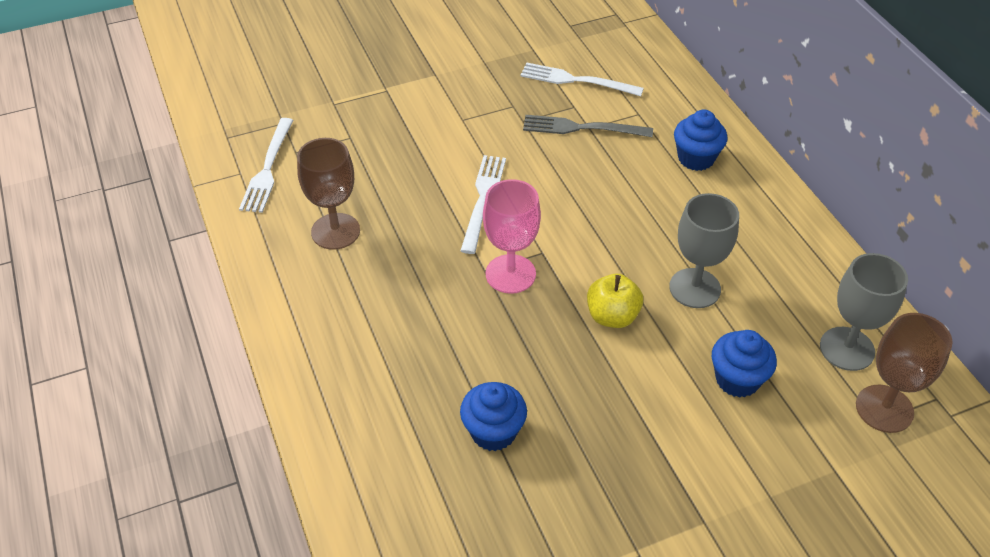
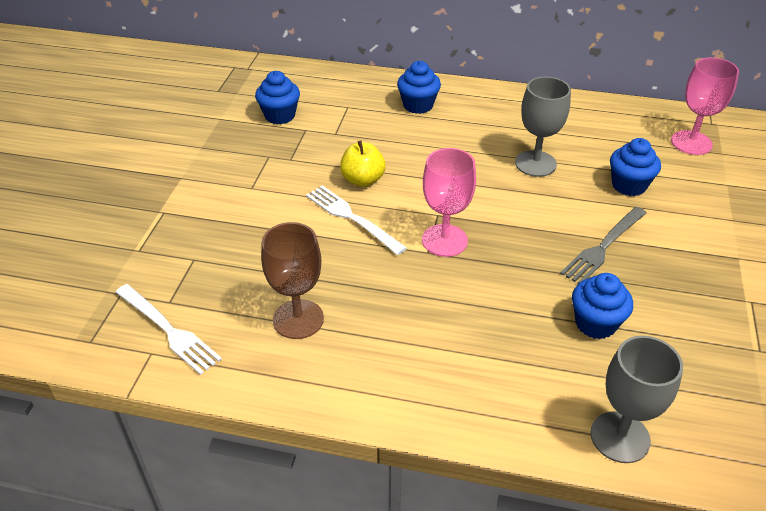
camera: 55 degrees left, 5 degrees down
white fork [520,63,644,96] -> blue cupcake [255,71,300,124]
grey fork [523,115,653,137] -> grey fork moved to [560,207,647,284]
yellow apple [587,274,643,328] -> yellow apple moved to [340,140,386,187]
grey goblet [820,253,908,371] -> grey goblet moved to [590,336,683,463]
brown goblet [856,313,953,433] -> pink goblet [671,57,739,155]

